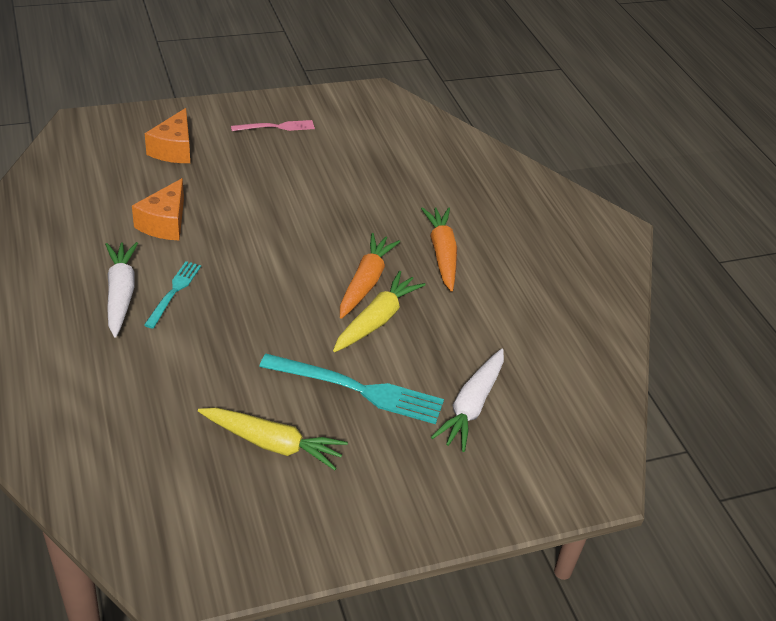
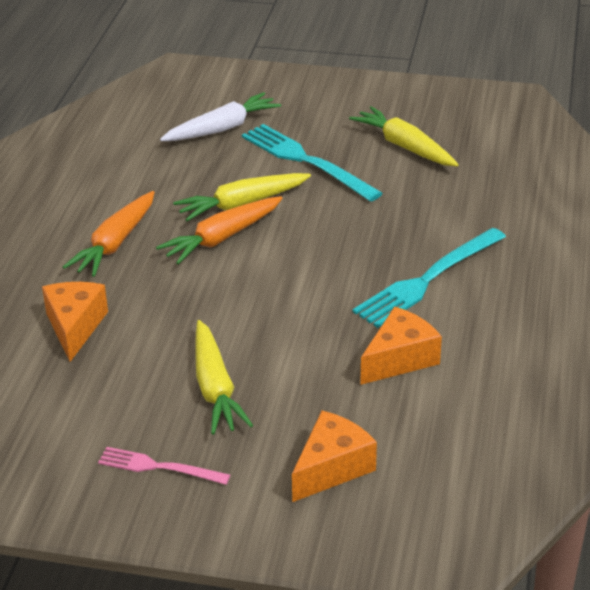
camera: 145 degrees left, 5 degrees down
white carrot [105,242,138,338] -> none
turquoise fork [144,261,201,328] -> turquoise fork [352,228,506,328], size x1.73
none -> orange cheese [42,282,108,362]
none -> yellow carrot [195,320,253,435]

